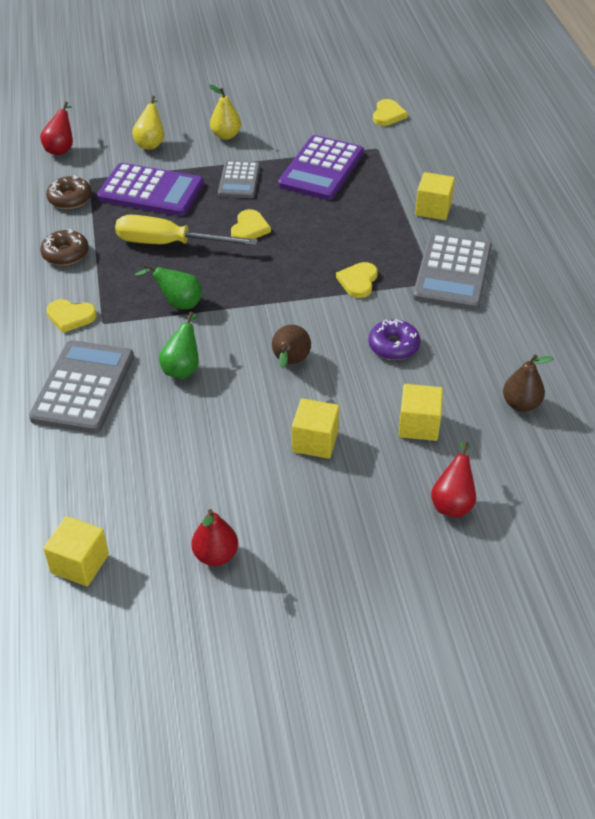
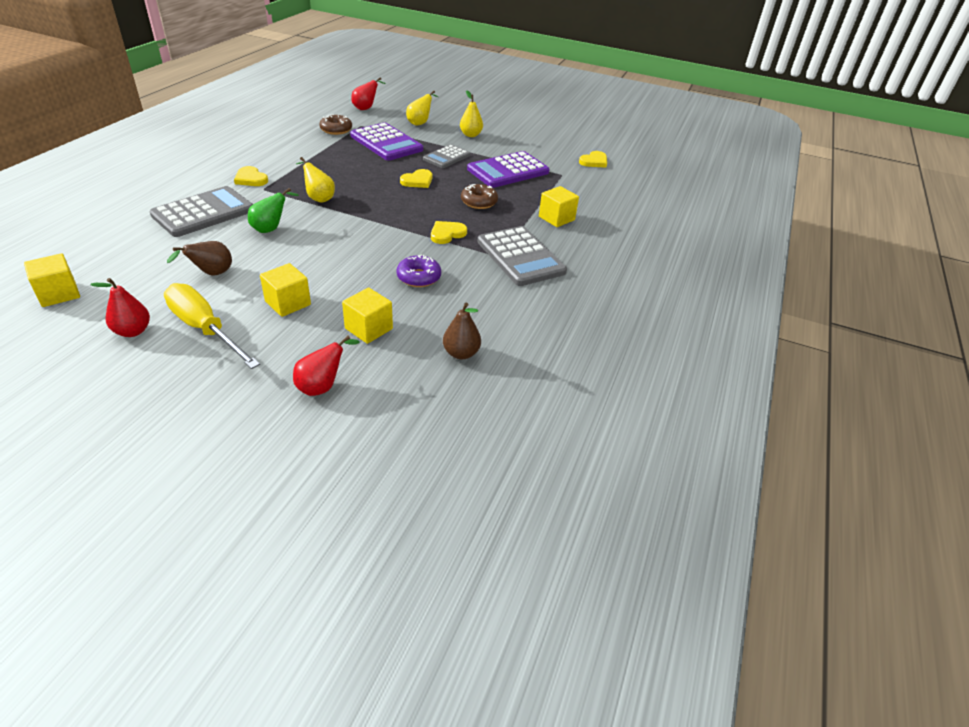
camera: 30 degrees right, 5 degrees down
brown donut [40,229,89,266] -> brown donut moved to [461,184,498,209]
yellow screwdriver [115,215,258,246] -> yellow screwdriver moved to [164,283,260,369]
green pear [135,265,202,310] -> yellow pear [296,157,335,203]
brown pear [272,325,311,369] -> brown pear moved to [167,241,232,276]
grey calculator [413,233,492,310] -> grey calculator turned 75 degrees counterclockwise [477,226,567,286]

